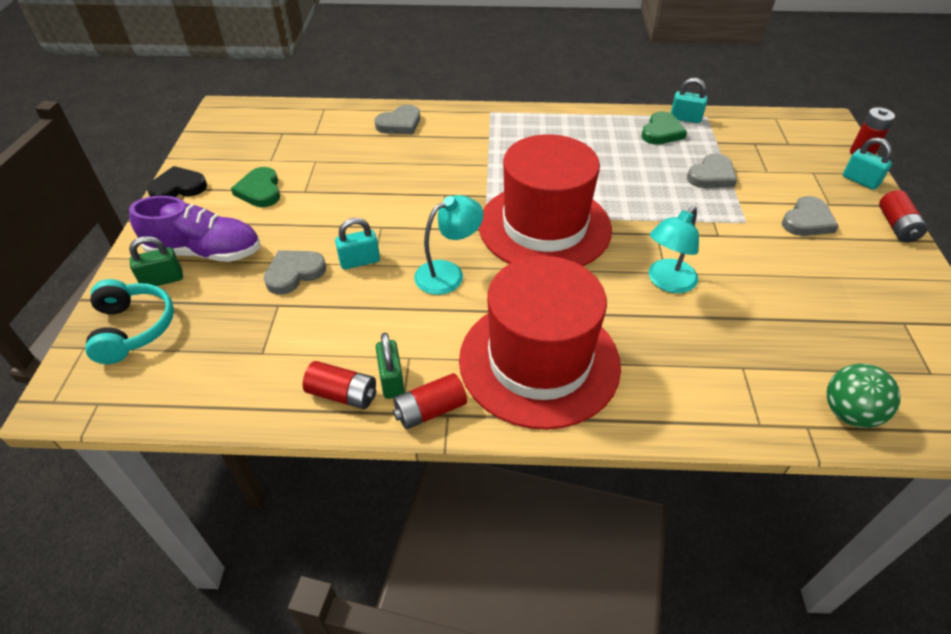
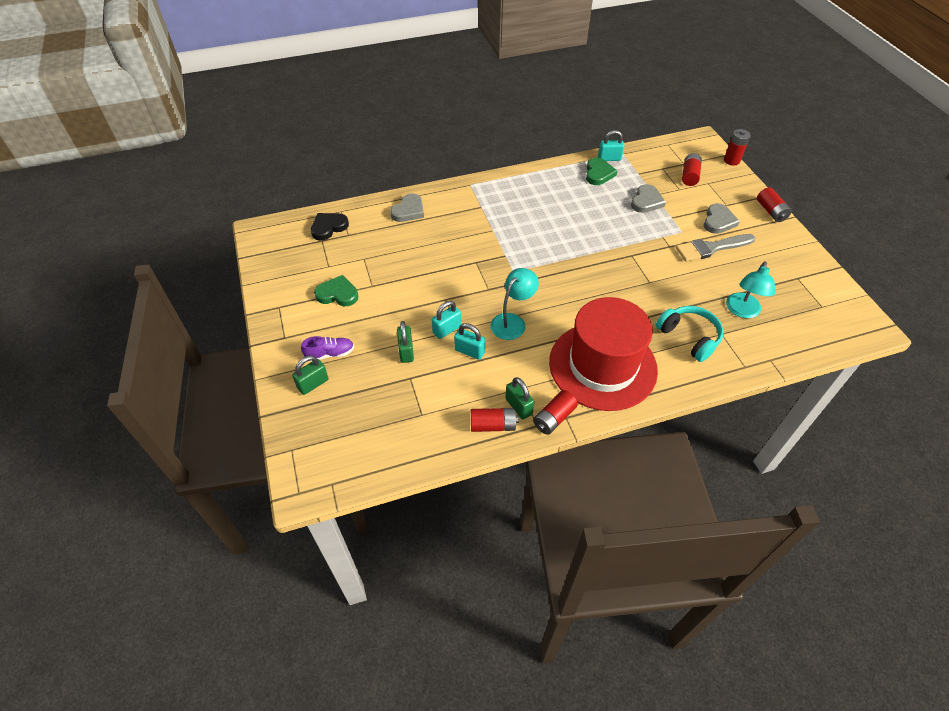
camera: 20 degrees left, 5 degrees up
turquoise headphones [85,279,174,364] -> turquoise headphones moved to [656,306,723,362]
purple shoe [129,196,260,262] -> purple shoe [301,336,354,362], size x0.55
black heart [147,166,207,197] -> black heart moved to [311,213,349,241]
green heart [231,167,280,207] -> green heart turned 135 degrees clockwise [314,275,358,306]
grey heart [264,250,326,295] -> green padlock [397,321,414,363]
red hat [479,134,612,266] -> none
turquoise lamp [648,206,699,293] -> turquoise lamp moved to [726,261,775,318]
green ball [826,364,901,428] -> none
turquoise padlock [843,137,892,190] -> turquoise padlock moved to [454,323,486,360]
none -> grey brush [676,234,756,262]
none -> red battery [682,153,702,186]

